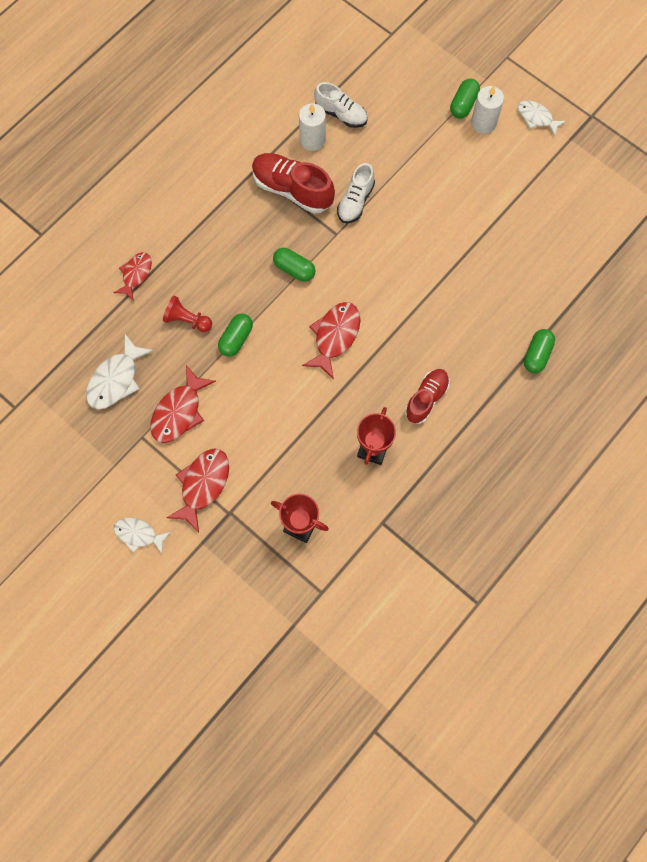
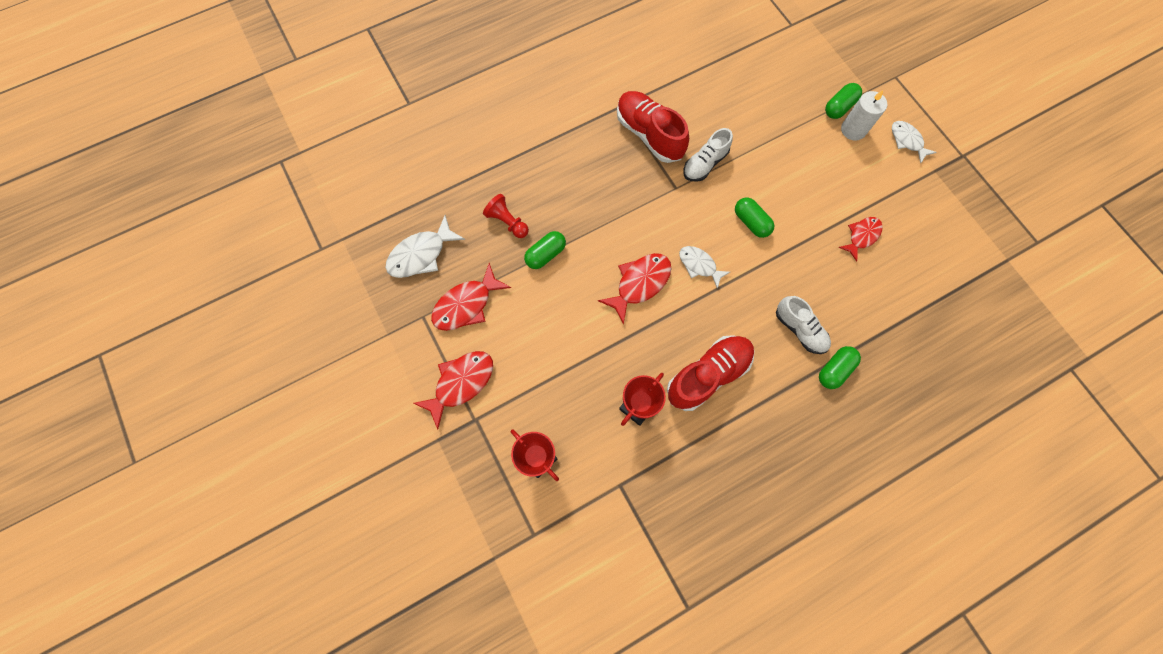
camera: 20 degrees right, 0 degrees up
red fish [113,252,152,301] -> red fish moved to [838,217,882,262]
white fish [114,518,171,554] -> white fish moved to [679,246,730,289]
green capsule [273,248,315,282] -> green capsule moved to [735,198,775,238]
white candle [299,103,326,151] -> none
white shoe [314,82,368,128] -> white shoe moved to [776,296,831,354]
red shoe [405,369,450,424] -> red shoe [667,335,754,411], size x1.53

